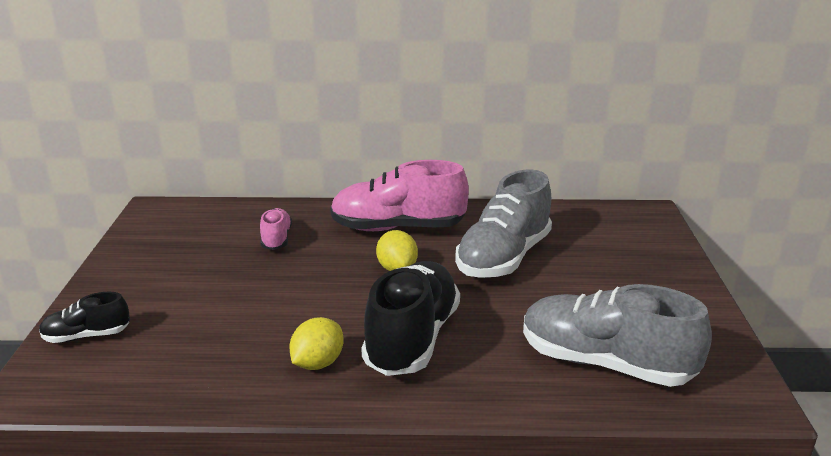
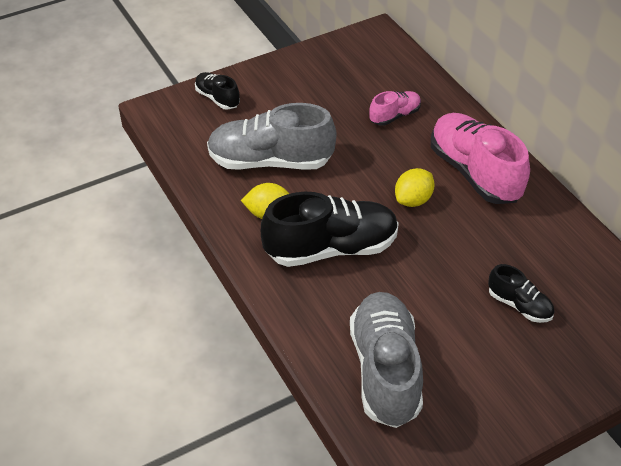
camera: 60 degrees right, 20 degrees up
grey shoe [455,169,552,278] -> grey shoe moved to [207,103,336,170]
none -> black shoe [488,264,554,323]

